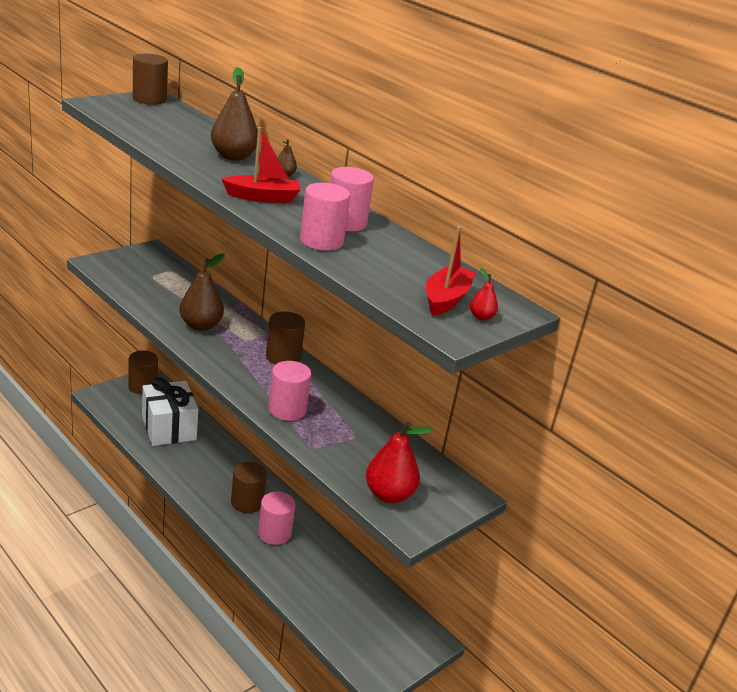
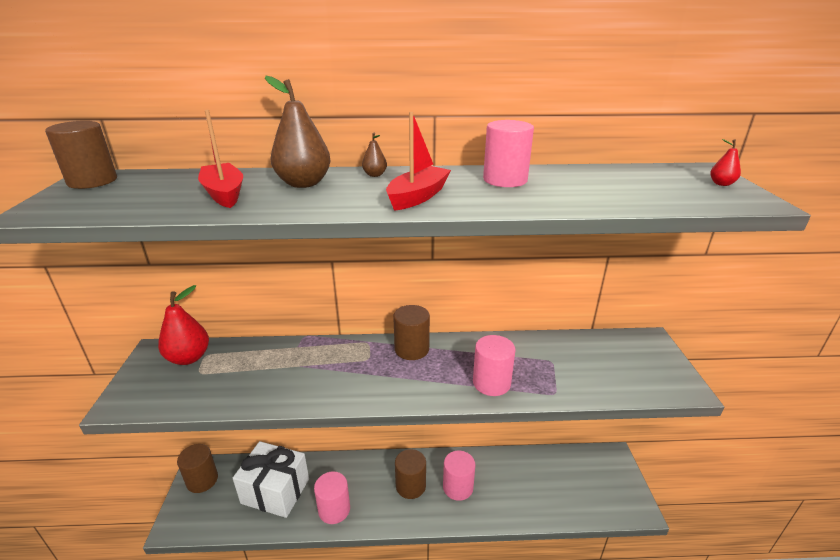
camera: 45 degrees left, 0 degrees up
brown pear [179,253,225,331] -> none
pink cylinder [300,183,350,251] -> pink cylinder moved to [314,471,350,524]
red pear [366,421,433,503] -> red pear moved to [158,285,209,365]
red boat [426,226,475,316] -> red boat moved to [198,110,243,208]

